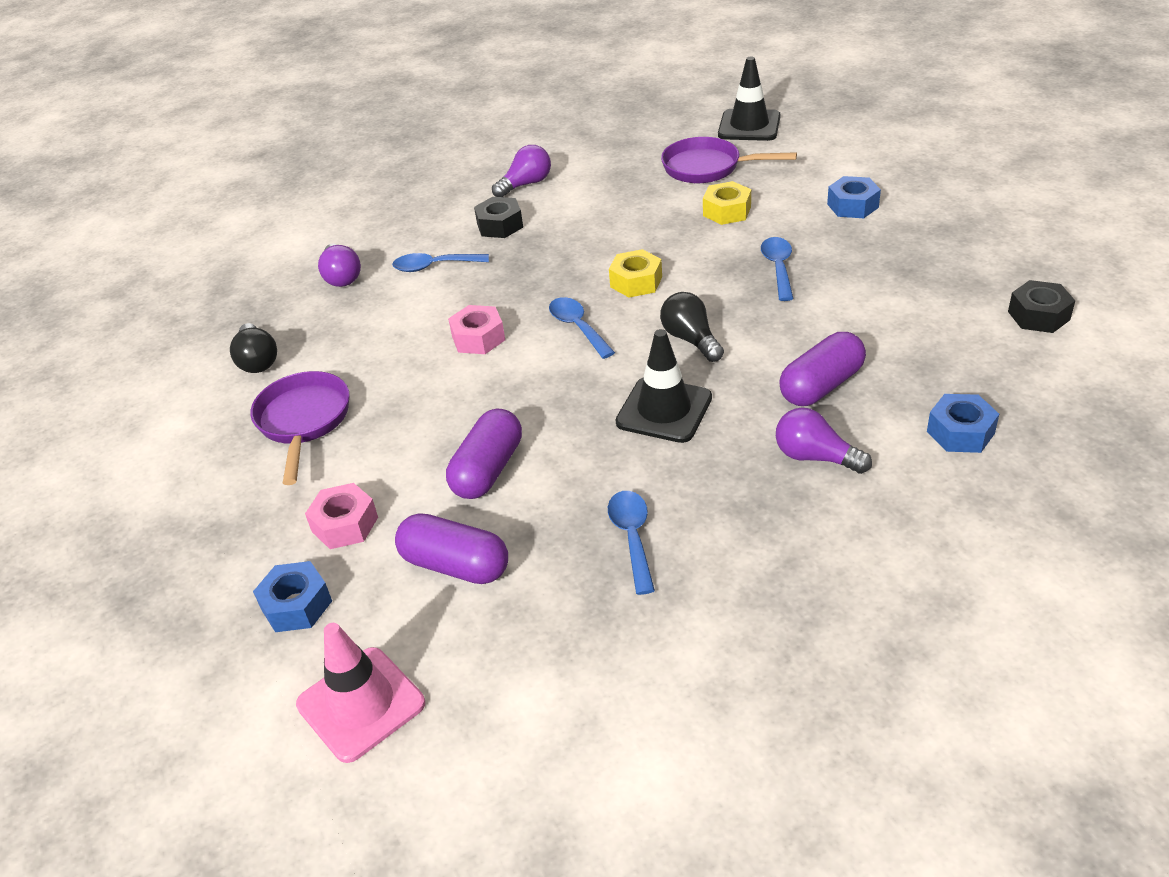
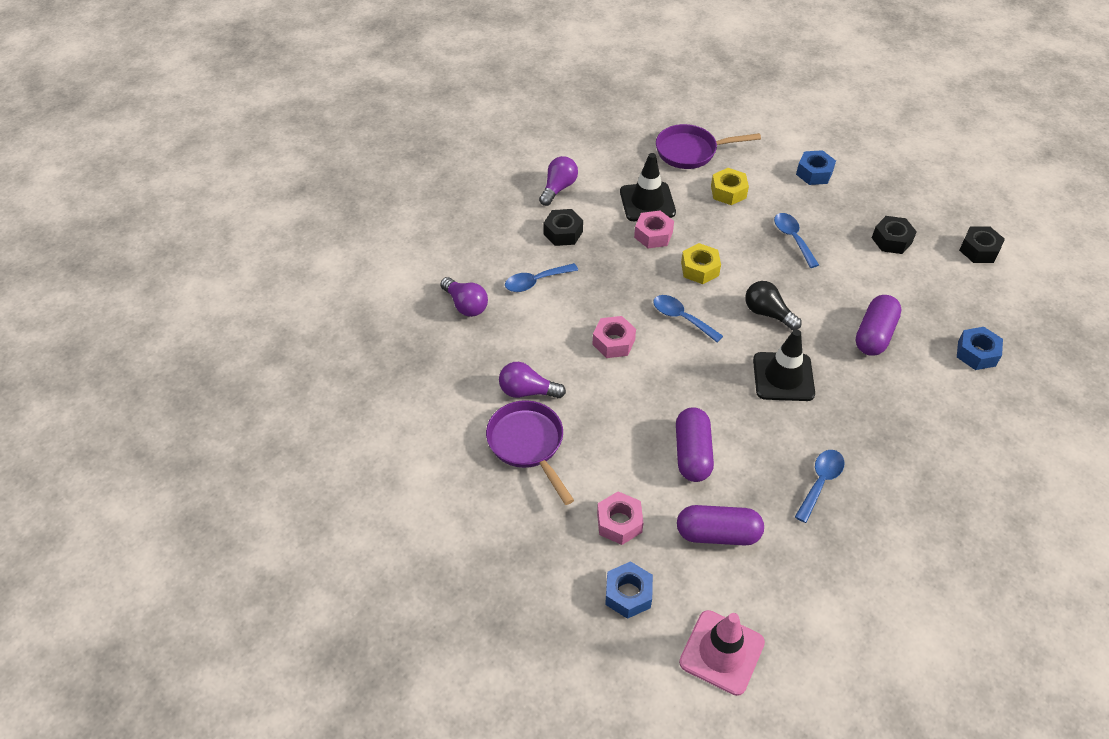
camera: 25 degrees left, 10 degrees up
black light bulb [230,323,277,373] -> none
blue spoon [608,491,655,595] -> blue spoon turned 60 degrees clockwise [795,450,844,523]
black traffic cone [718,57,781,141] -> black traffic cone moved to [620,153,676,221]
purple light bulb [776,408,872,474] -> purple light bulb moved to [499,362,566,398]
none -> pink nut [634,211,674,248]
none -> black nut [872,216,917,254]

